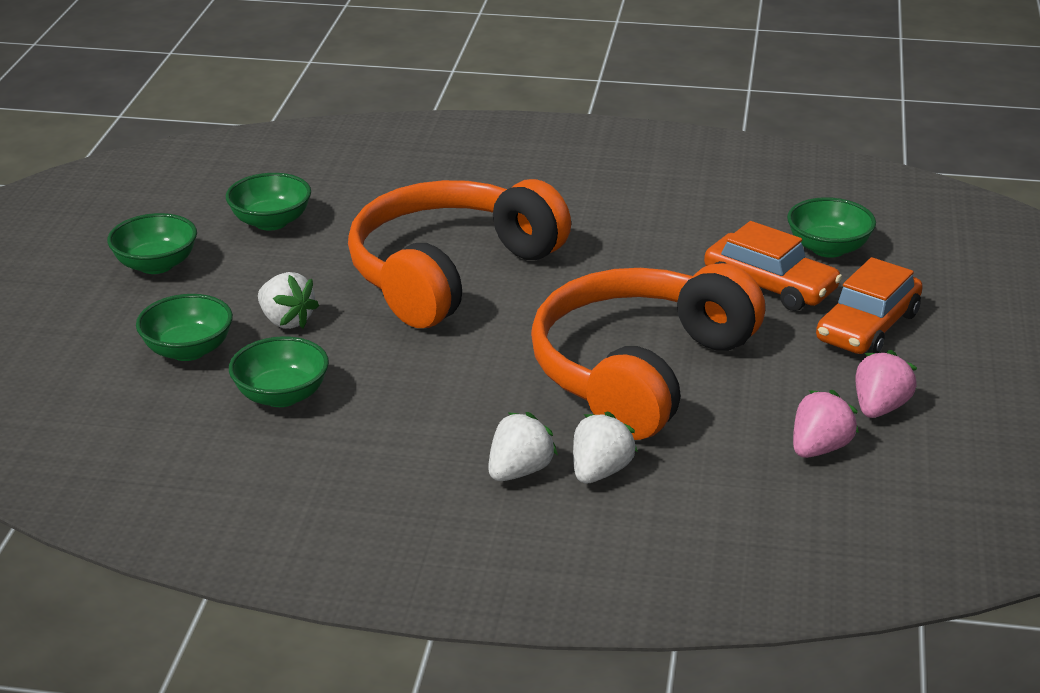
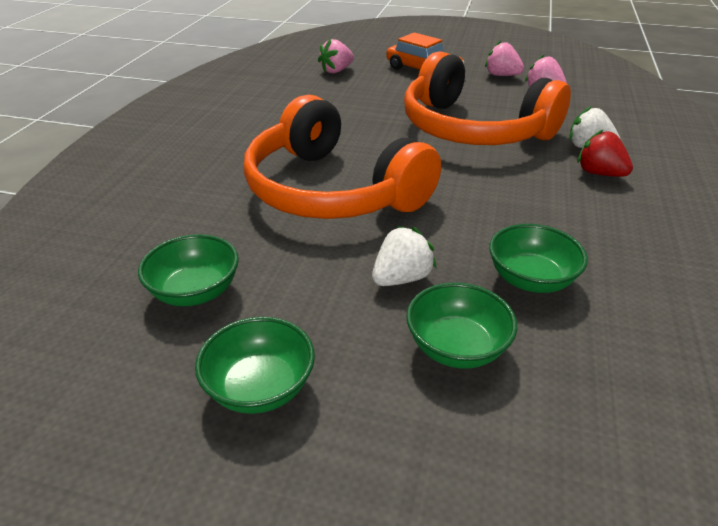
camera: 85 degrees left, 5 degrees up
white strawberry [488,412,558,481] -> red strawberry [577,129,633,177]
orange car [704,221,842,311] -> none
green bowl [787,197,876,258] -> pink strawberry [318,39,354,73]

